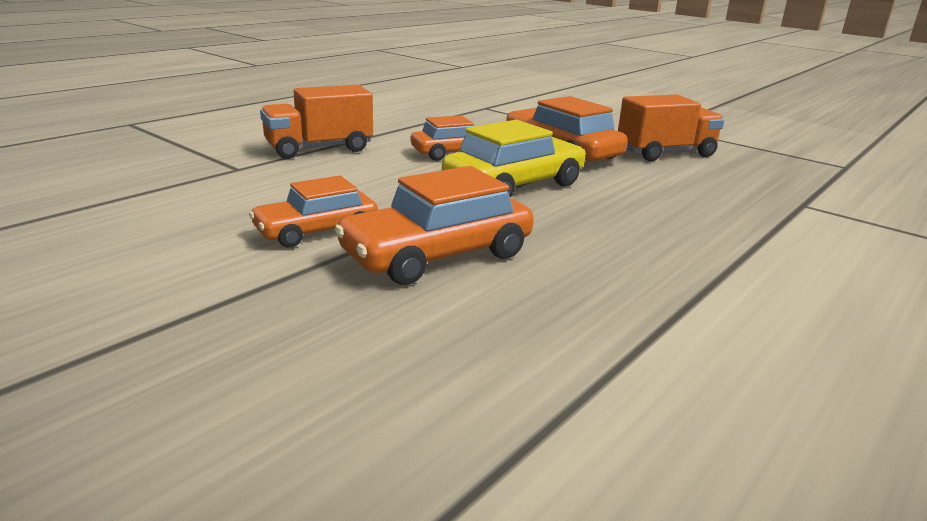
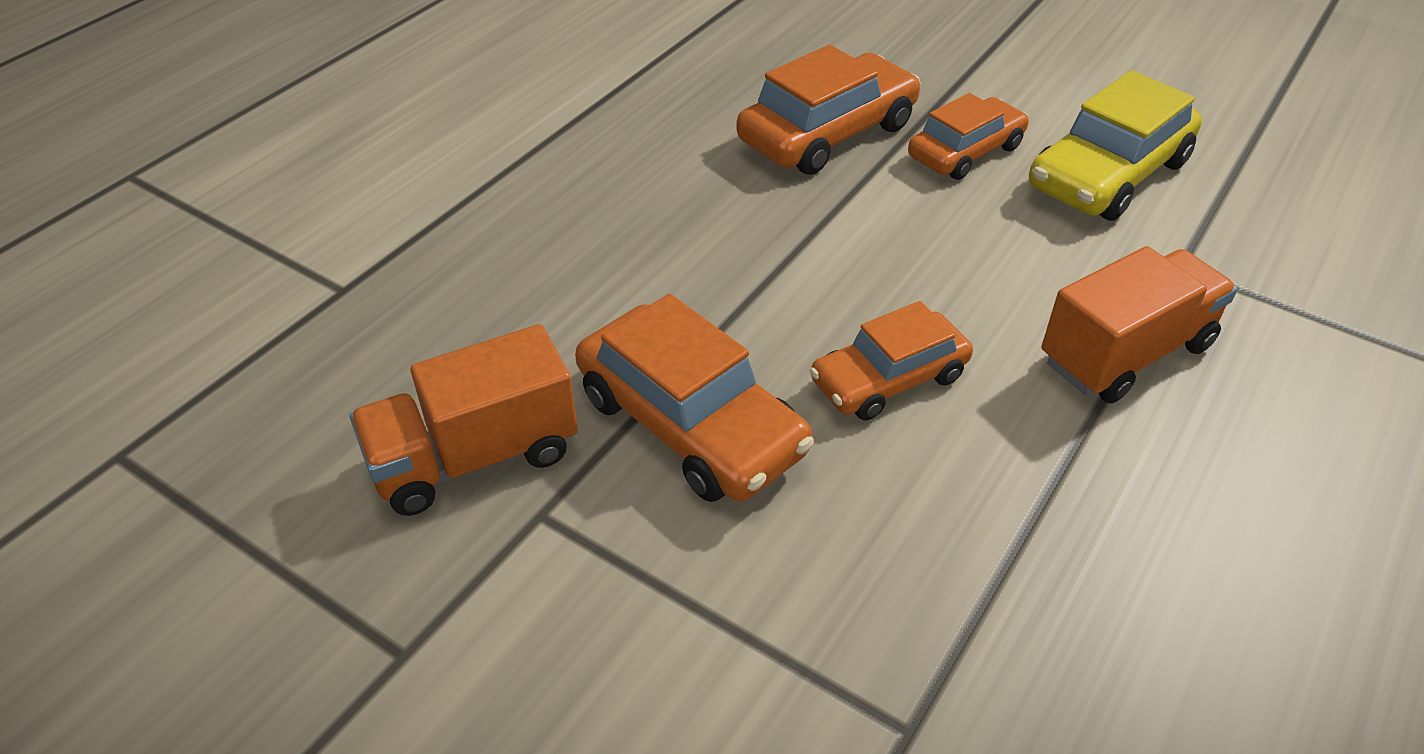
camera: 175 degrees right, 20 degrees up
yellow car [442,119,586,198] -> yellow car moved to [1029,70,1202,221]

